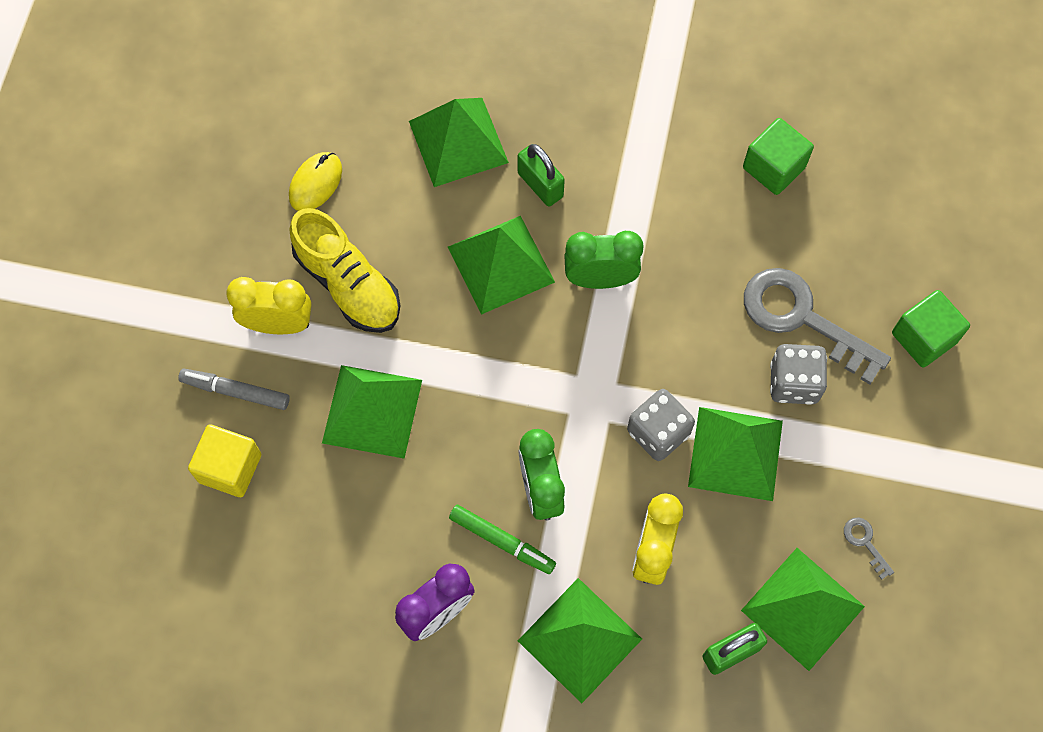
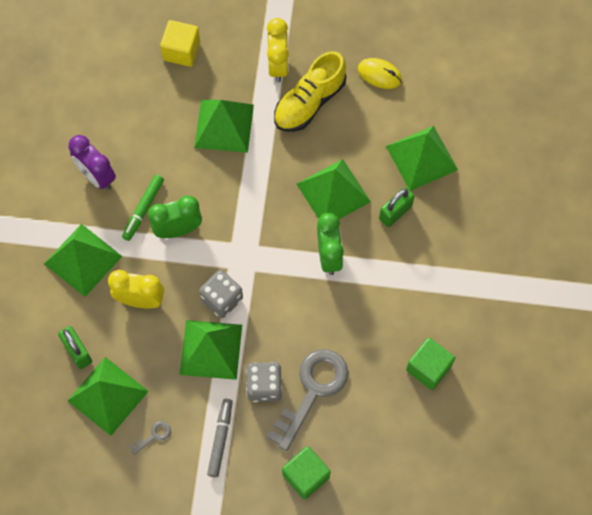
camera: 85 degrees right, 0 degrees up
grey marker [178,369,290,410] -> grey marker moved to [207,399,233,477]

